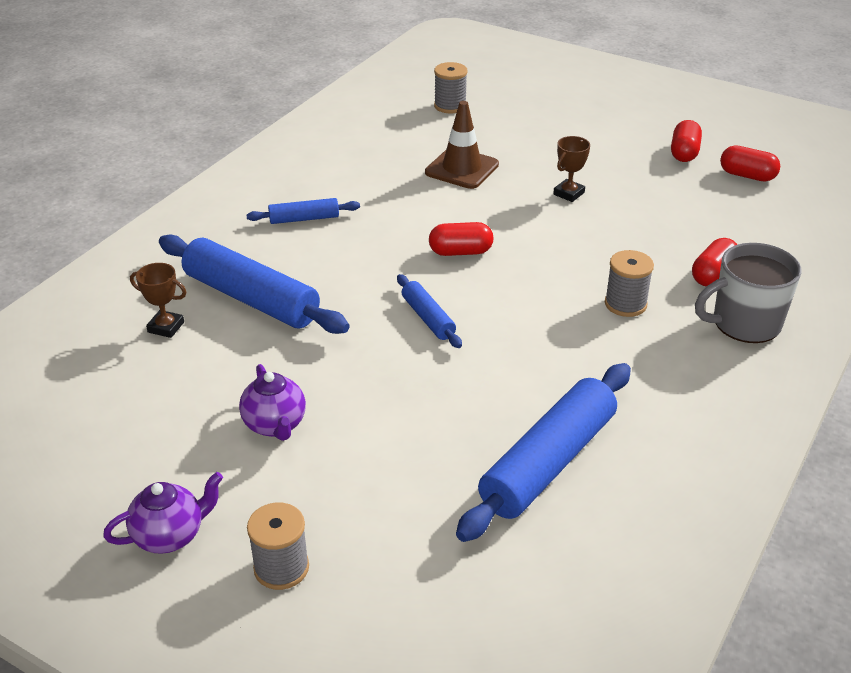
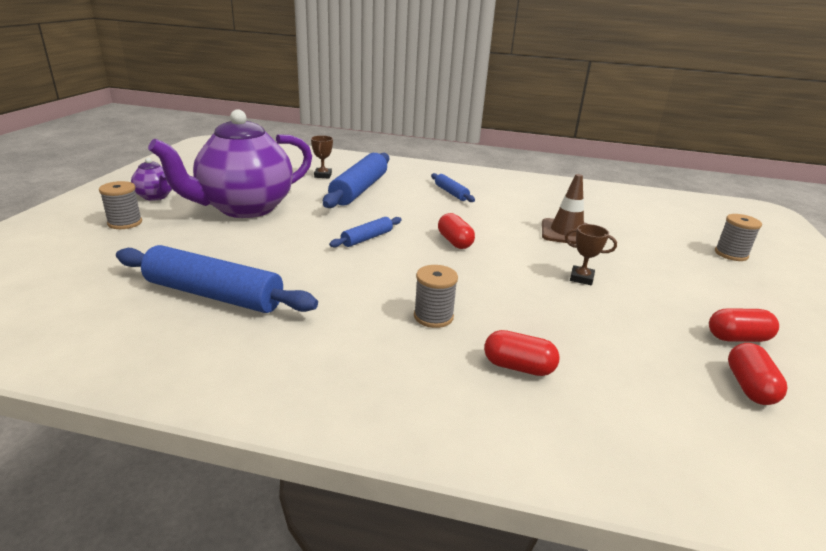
camera: 70 degrees right, 10 degrees down
purple teapot [239,364,306,441] -> purple teapot [148,109,312,218], size x2.36
grey spool [434,62,468,113] -> grey spool moved to [715,214,762,261]
grey mug [695,243,801,343] -> none

